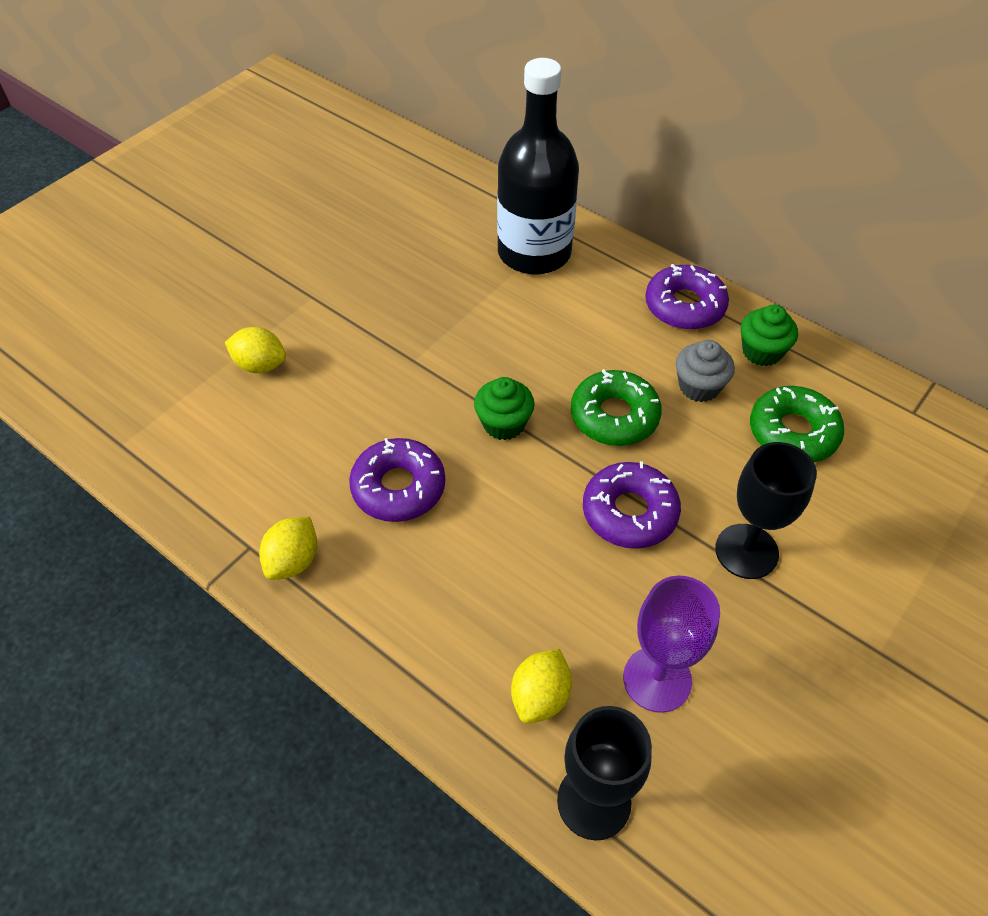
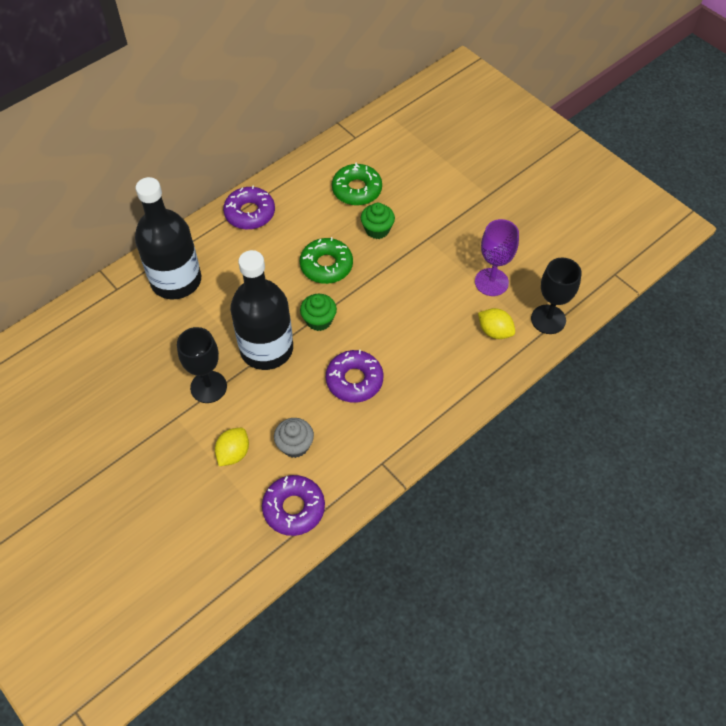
camera: 80 degrees left, 5 degrees up
yellow lemon [259,517,317,580] -> none
purple donut [583,461,681,549] -> purple donut moved to [262,475,325,536]
grey cupcake [676,340,735,402] -> grey cupcake moved to [274,418,314,458]
black goblet [715,442,817,579] -> black goblet moved to [177,327,227,403]
green cupcake [741,305,798,366] -> green cupcake moved to [361,203,395,239]
none -> black bottle [230,250,293,370]

